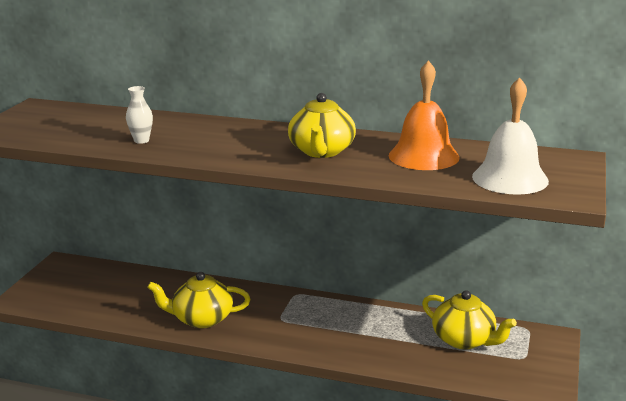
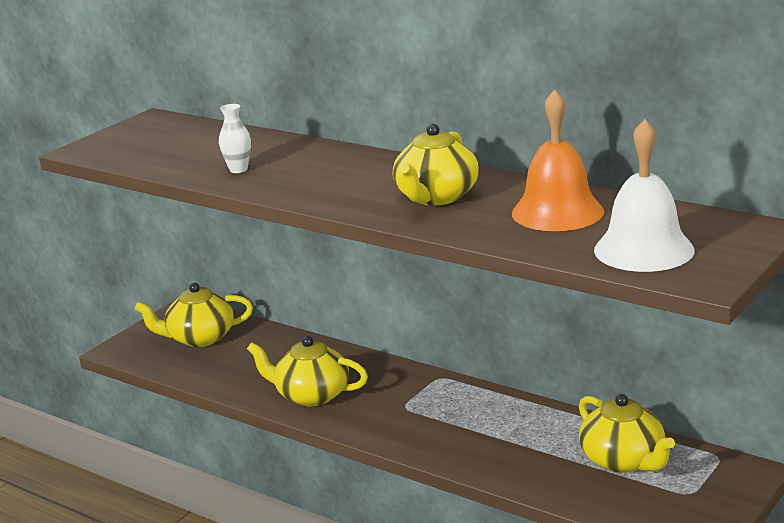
camera: 20 degrees right, 0 degrees up
none -> yellow teapot [135,283,253,347]

